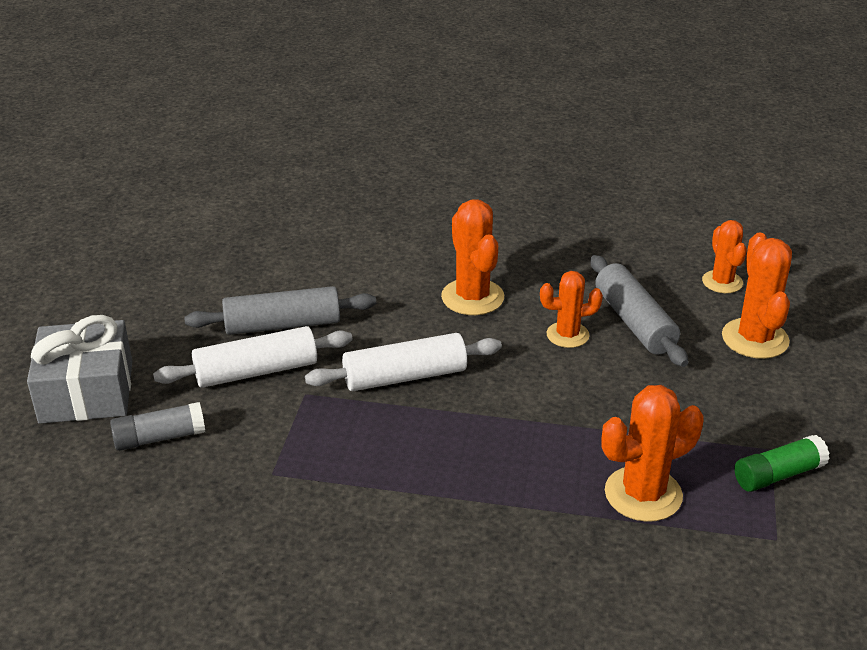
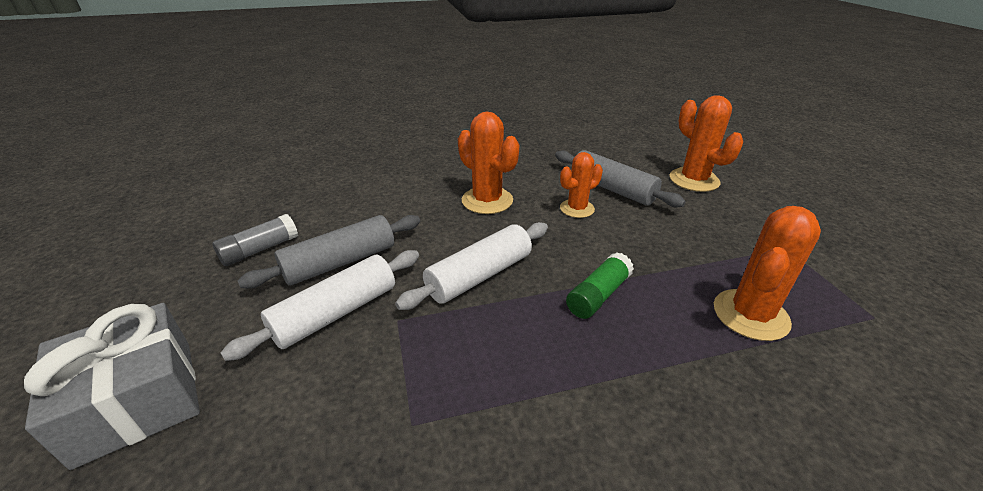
camera: 25 degrees left, 0 degrees up
grey glue stick [110,402,205,451] -> grey glue stick moved to [212,214,298,266]
orange cactus [702,220,747,293] -> none
green glue stick [734,435,830,492] -> green glue stick moved to [566,252,634,319]

